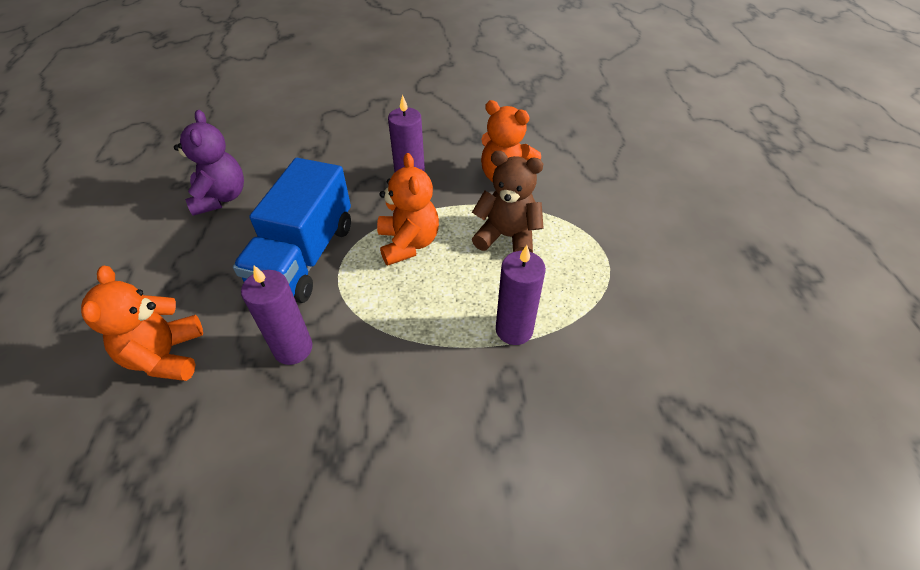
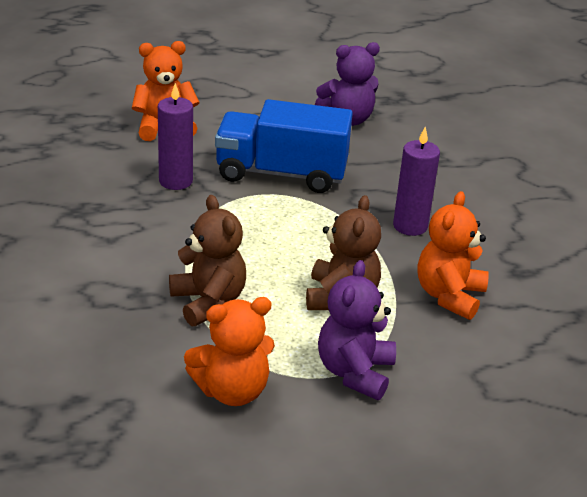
camera: 80 degrees right, 15 degrees down
orange teddy bear [377,153,439,266] -> orange teddy bear moved to [184,297,275,406]
purple candle [496,245,546,345] -> brown teddy bear [169,195,246,326]
none -> purple teddy bear [318,260,396,400]

